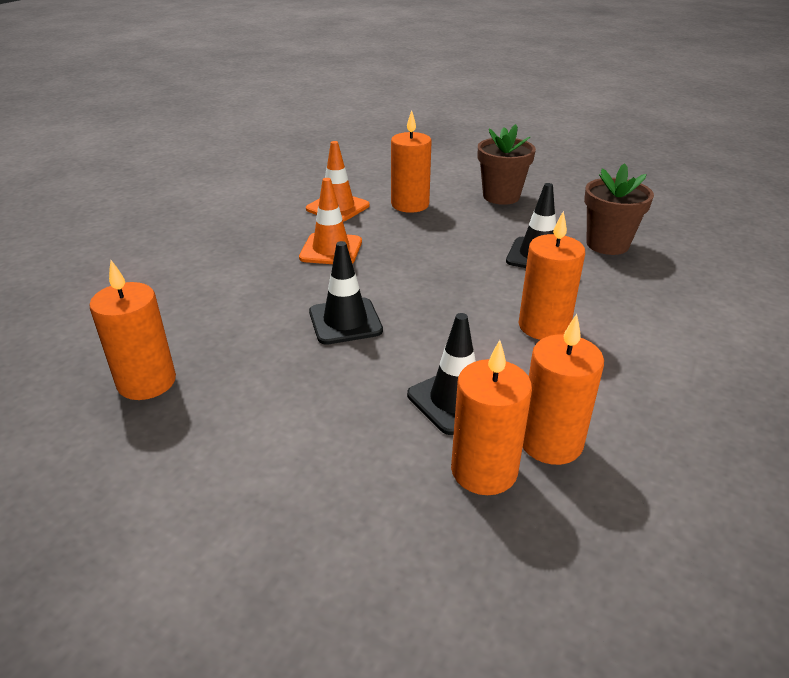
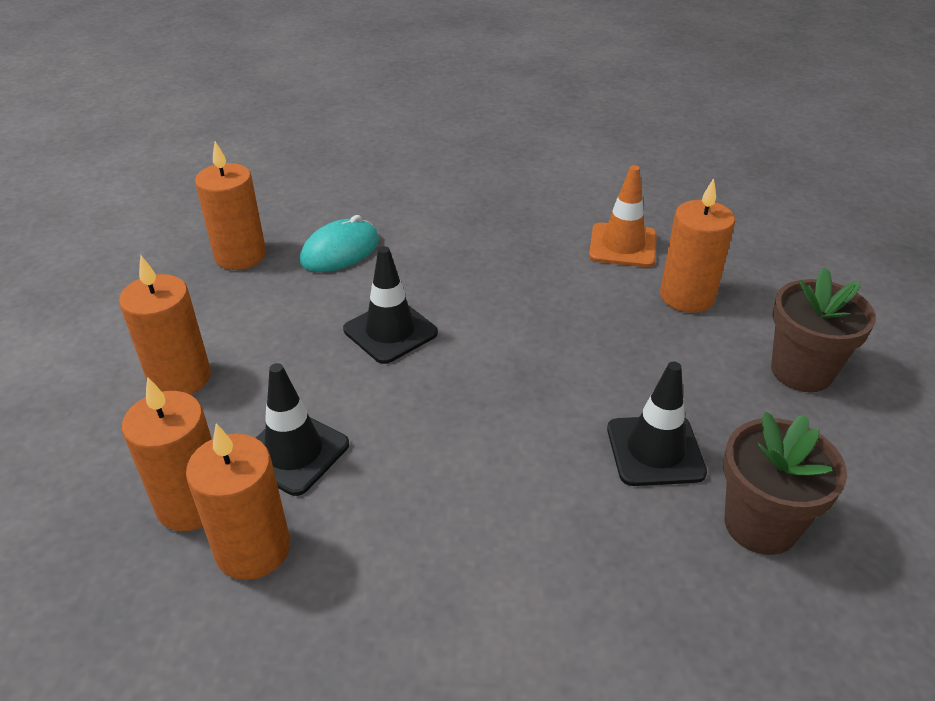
camera: 65 degrees right, 5 degrees up
orange traffic cone [299,178,362,264] -> none
orange candle [519,211,585,340] -> orange candle moved to [119,255,211,395]
none -> turquoise mouse [300,215,379,272]

